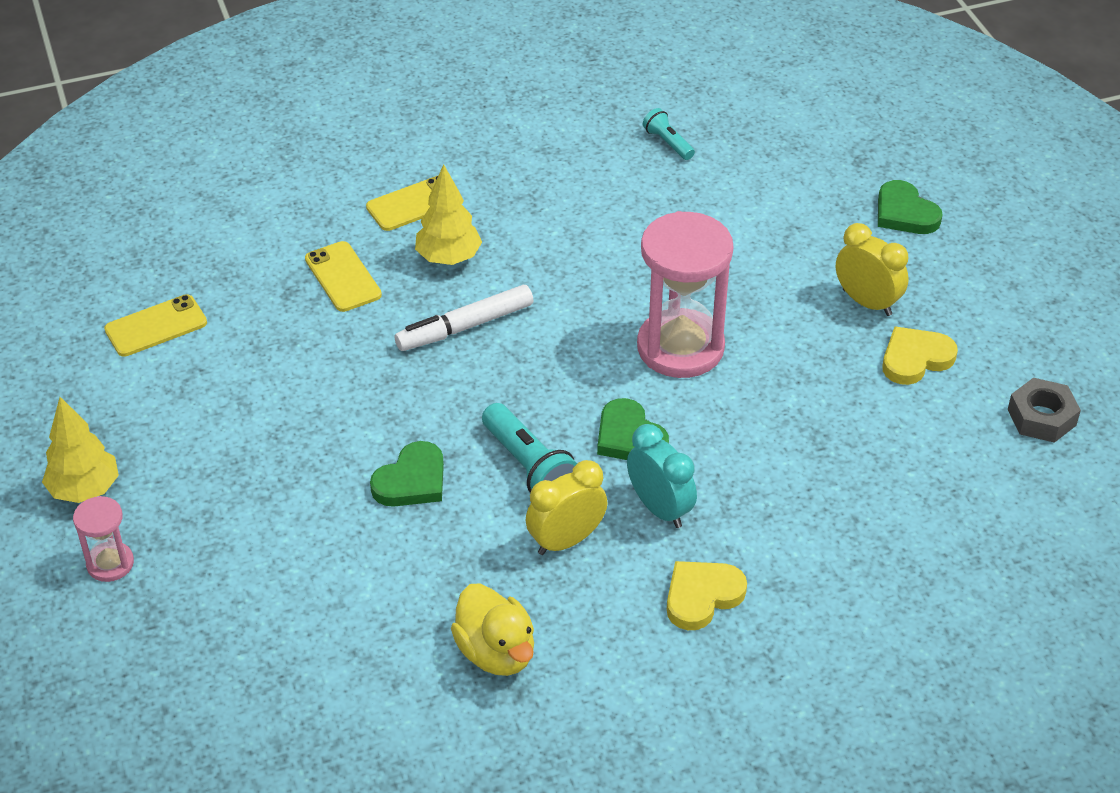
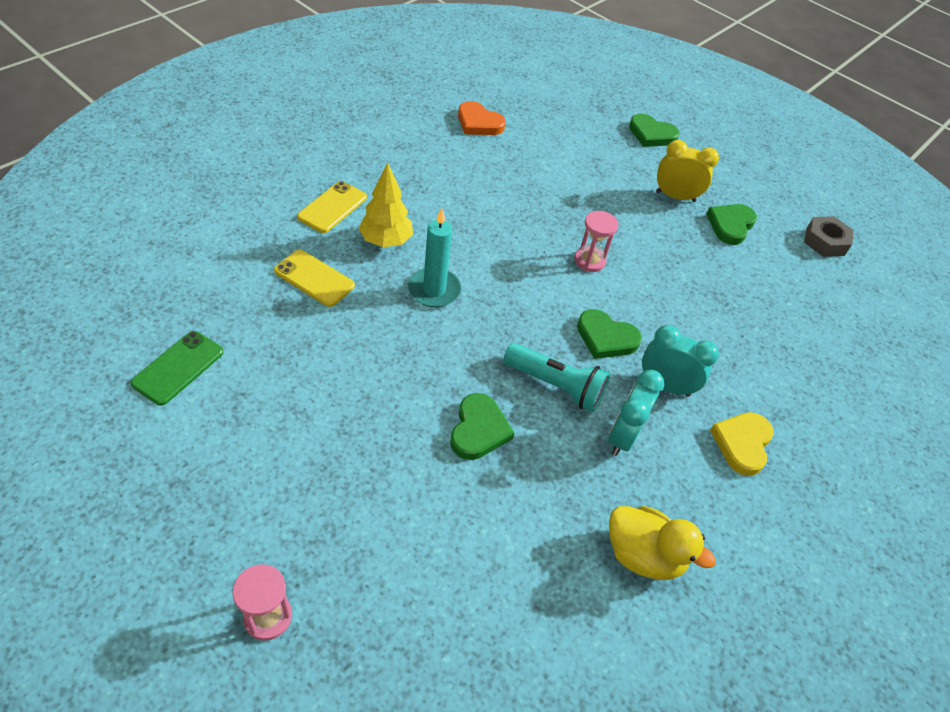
camera: 35 degrees left, 5 degrees up
yellow tree [42,397,119,503] -> none
yellow phone [104,294,207,357] -> green phone [130,331,223,406]
white marker [395,285,533,351] -> turquoise candle [408,208,461,307]
yellow clock [526,460,608,555] -> turquoise clock [608,370,664,456]
pink hourglass [637,211,734,378] -> pink hourglass [574,211,619,272], size x0.49
turquoise flashlight [643,108,695,160] -> orange heart [458,101,506,135]
yellow heart [882,327,958,385] -> green heart [707,204,757,245]

